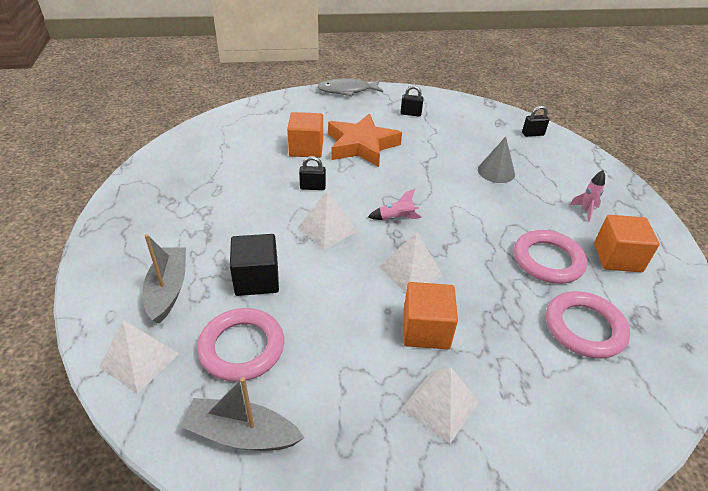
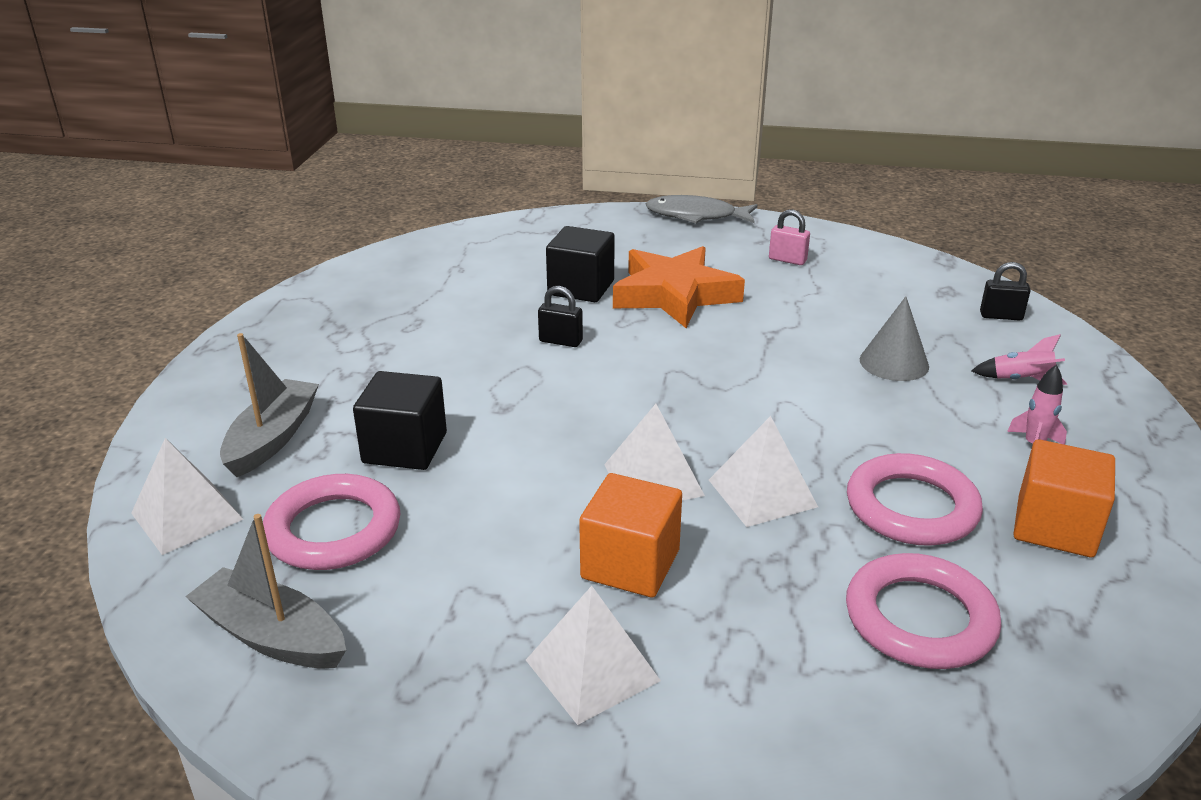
camera: 20 degrees right, 10 degrees down
orange cube [287,112,323,158] -> black cube [546,226,615,302]
white pyramid [298,190,357,249] -> white pyramid moved to [709,416,818,527]
pink rocket [368,189,422,220] -> pink rocket moved to [971,334,1067,385]
black padlock [401,85,424,116] -> pink padlock [769,210,810,265]

